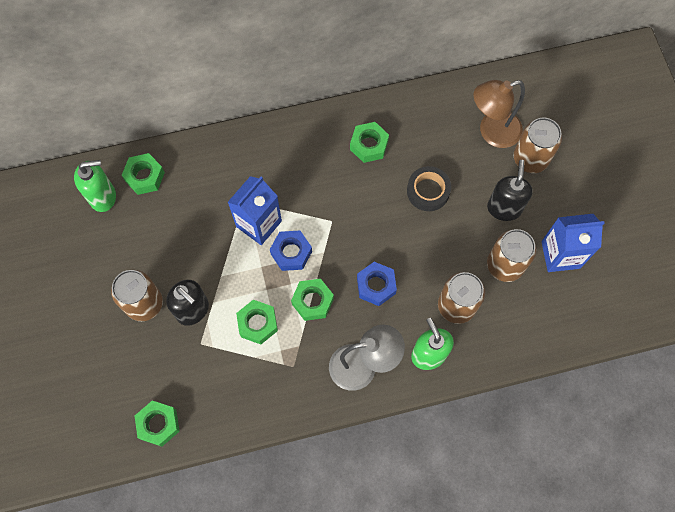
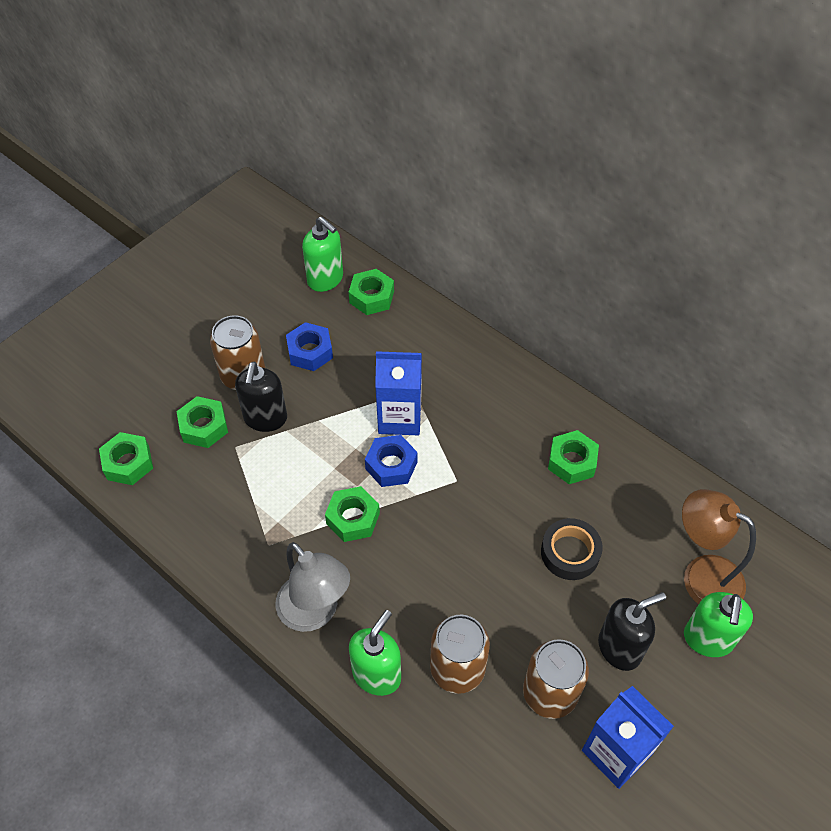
camera: 55 degrees right, 15 degrees down
green nut [236,300,278,344] -> green nut moved to [176,396,228,448]
blue nut [357,262,397,306] -> blue nut moved to [286,322,333,371]
brown can [514,118,562,173] -> green soap dispenser [684,592,753,657]

